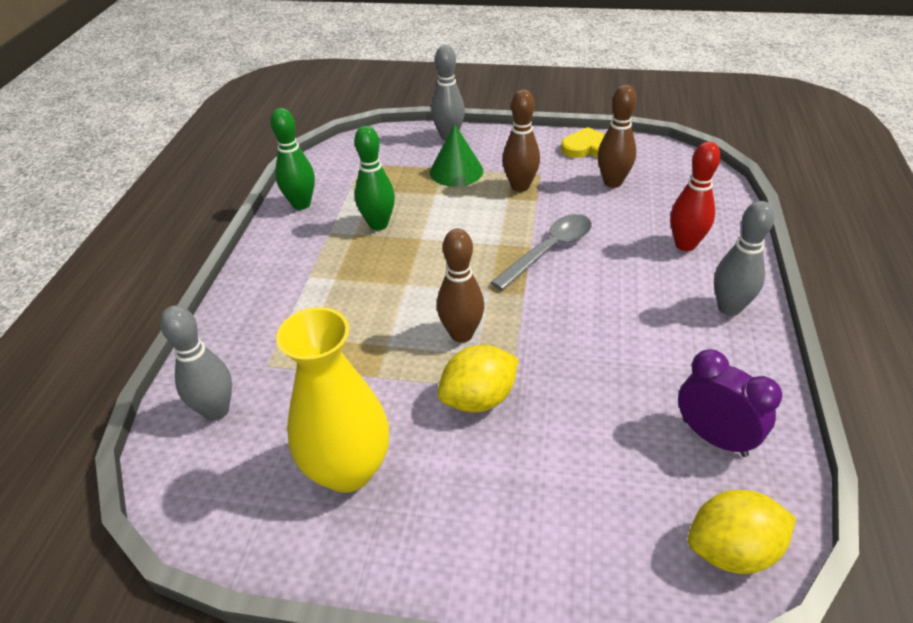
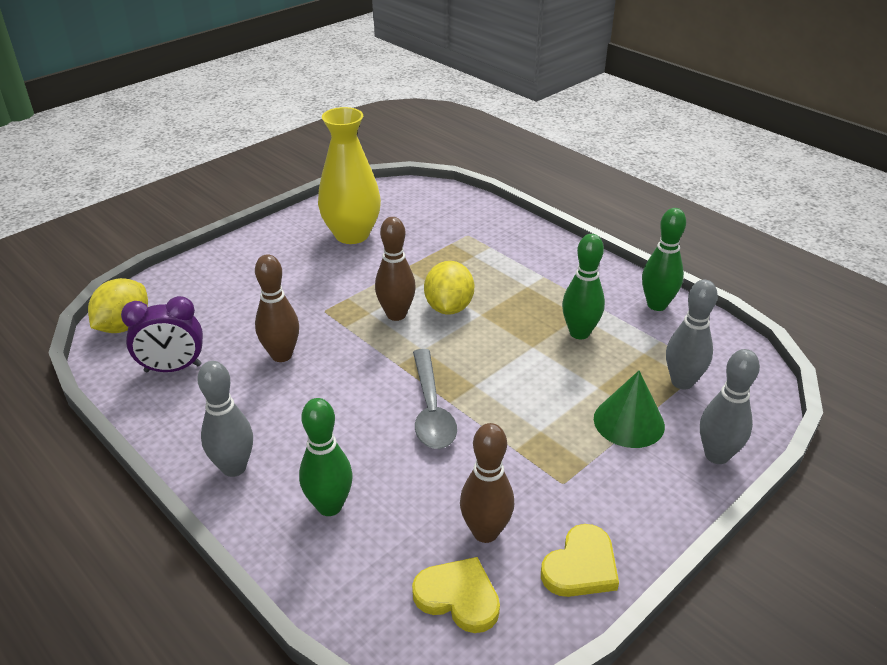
camera: 125 degrees right, 5 degrees down
grey bowling pin [160,305,232,421] -> grey bowling pin moved to [666,280,718,390]
yellow lemon [437,345,519,413] -> yellow lemon moved to [424,261,474,315]
brown bowling pin [502,89,540,192] -> brown bowling pin moved to [255,254,299,362]
red bowling pin [670,142,721,251] -> green bowling pin [299,398,353,516]
none -> yellow heart [412,557,500,633]

